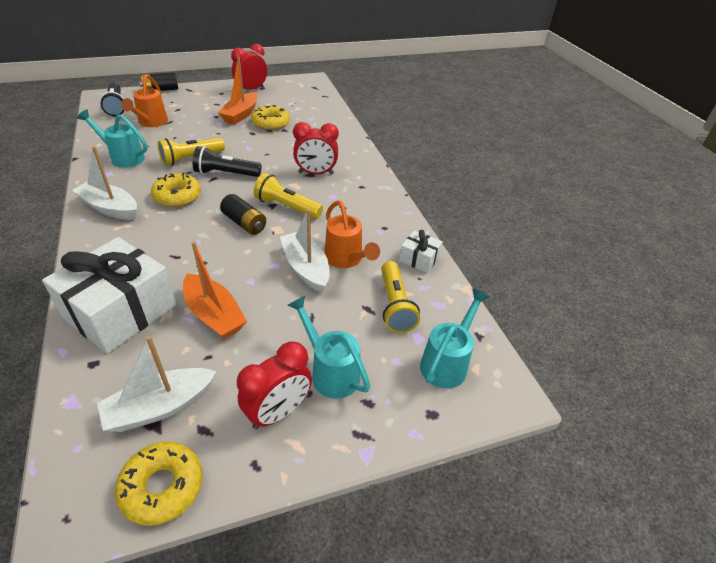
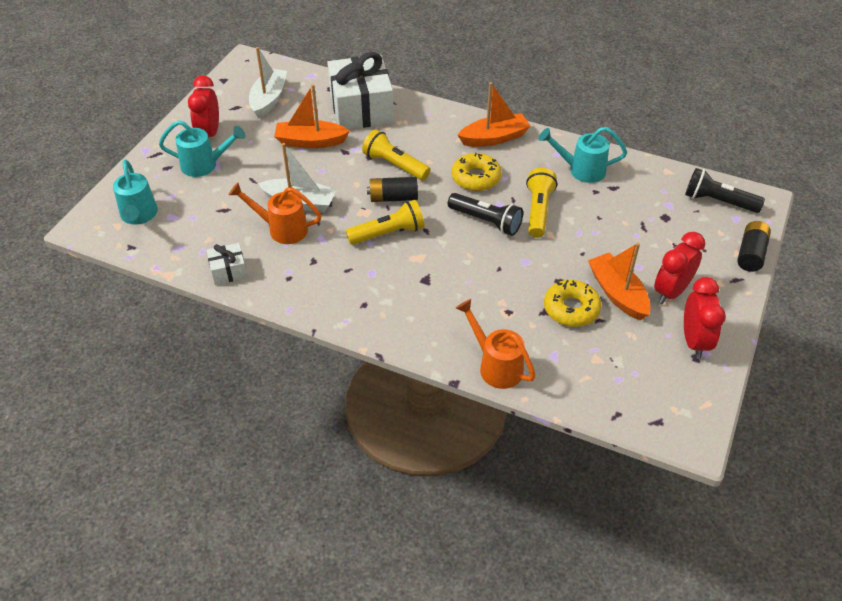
camera: 135 degrees right, 5 degrees up
white boat [72,146,137,220] -> orange boat [458,82,531,147]
turquoise watering can [77,109,148,168] -> turquoise watering can turned 150 degrees counterclockwise [539,127,627,183]
yellow donut [115,441,203,526] -> none
orange watering can [121,74,168,127] -> orange watering can moved to [456,299,536,389]
black flashlight [193,146,261,177] -> black flashlight turned 75 degrees clockwise [448,193,523,236]
red clock [293,122,339,175] -> red clock moved to [654,232,705,304]
yellow flashlight [381,261,420,333] -> yellow flashlight moved to [362,129,431,181]

